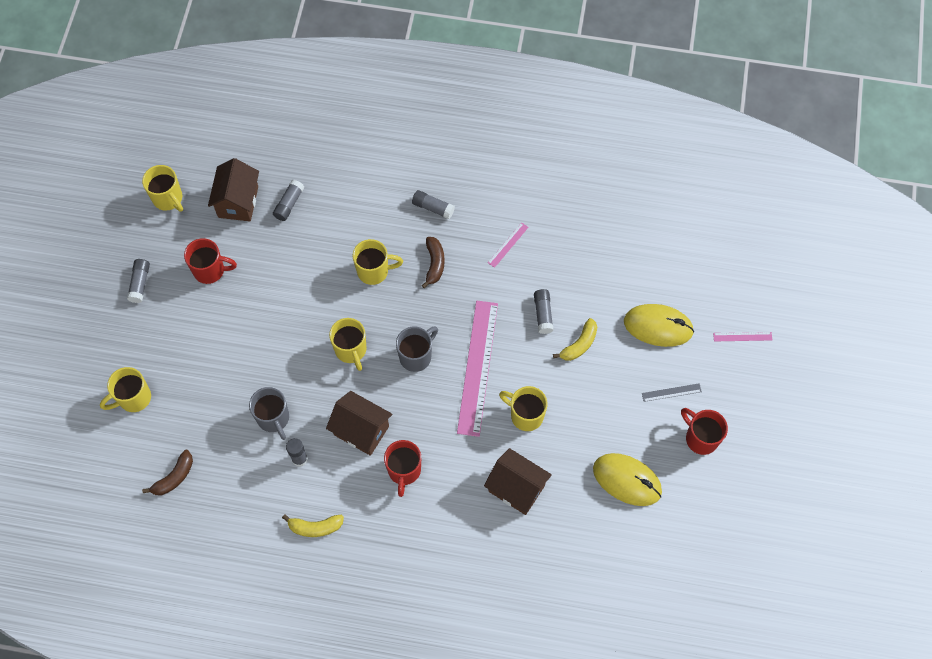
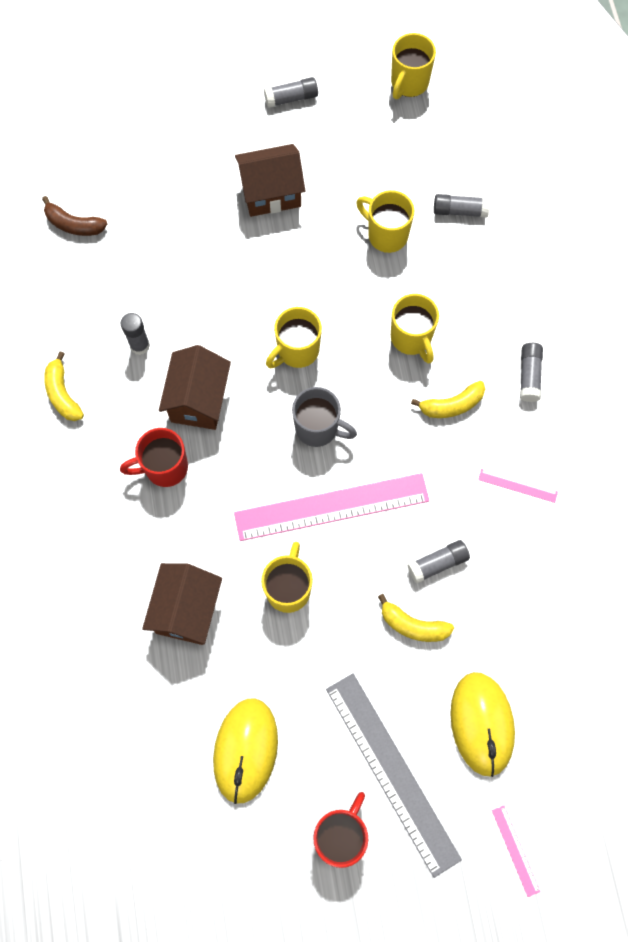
camera: 70 degrees right, 5 degrees up
yellow mug [100,367,151,412] -> yellow mug moved to [356,190,414,253]
red mug [184,238,237,284] -> none
brown house [208,158,259,221] -> brown house moved to [235,144,305,217]
grey mug [249,387,289,440] -> none
brown banana [422,237,445,288] -> yellow banana [411,381,485,418]
grey ruler [642,383,702,402] -> grey ruler [326,673,462,878], size x2.43

